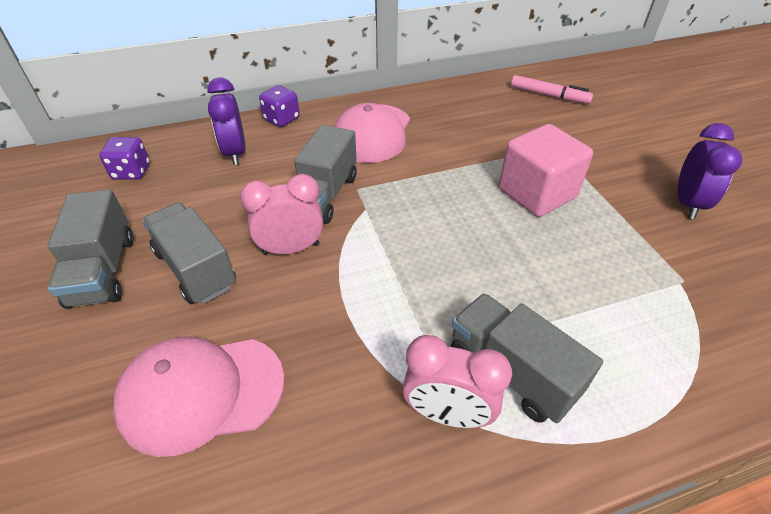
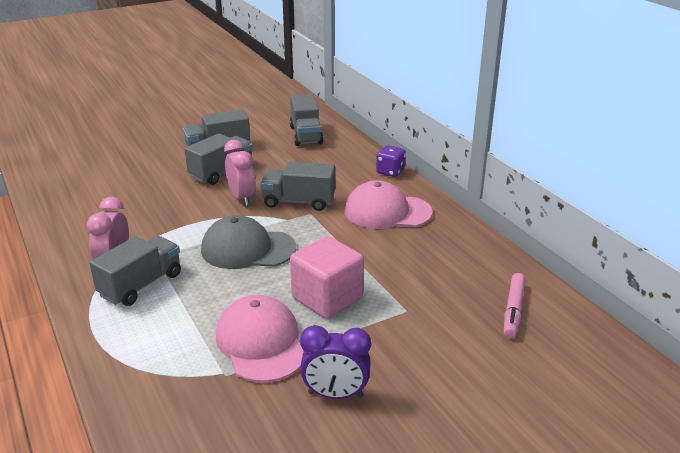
camera: 80 degrees right, 15 degrees down
purple dice [99,137,150,180] -> grey truck [290,94,323,146]
pink cap [113,337,285,457] -> pink cap moved to [216,295,304,382]
purple clock [207,77,246,165] -> none
none -> grey cap [201,215,296,269]

